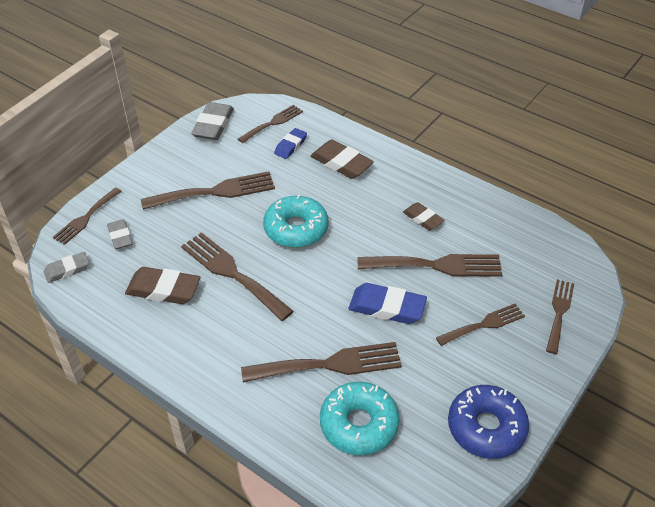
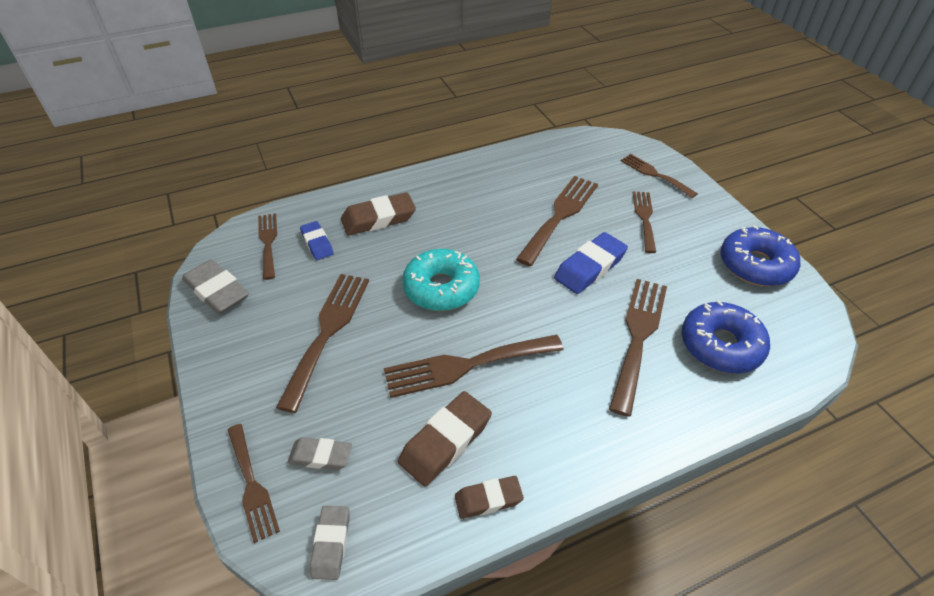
camera: 60 degrees left, 0 degrees up
turquoise donut [320,382,400,455] -> blue donut [682,300,770,373]
brown eraser [403,202,445,230] -> brown eraser moved to [455,476,524,519]

